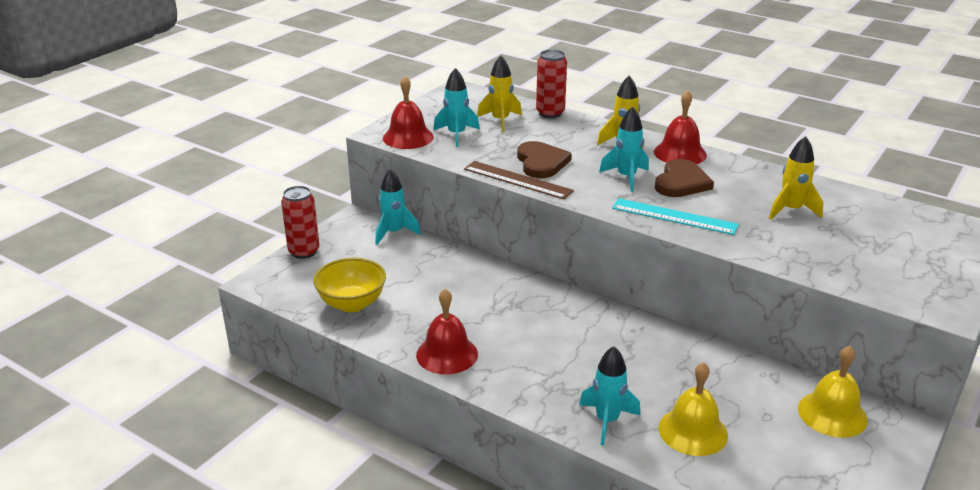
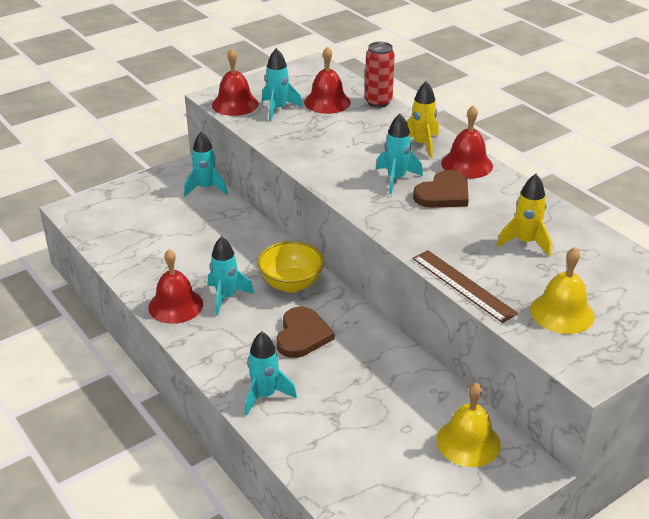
camera: 20 degrees right, 5 degrees up
red can [281,186,320,259] -> none
yellow bowl [313,258,386,312] -> yellow bowl moved to [257,241,324,293]
brown ruler [464,161,574,199] -> brown ruler moved to [412,250,518,323]
yellow rocket [477,56,522,132] -> red bell [304,46,351,114]
brown heart [517,141,572,178] -> brown heart moved to [276,307,335,358]
turquoise ruler [612,198,739,235] -> none
yellow bell [659,362,728,456] -> yellow bell moved to [530,247,595,334]
none -> turquoise rocket [208,236,254,316]

